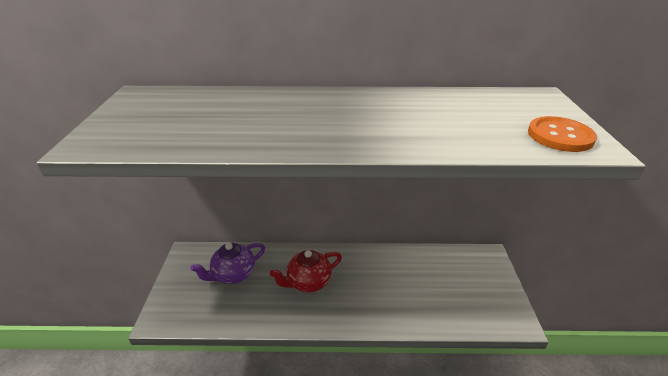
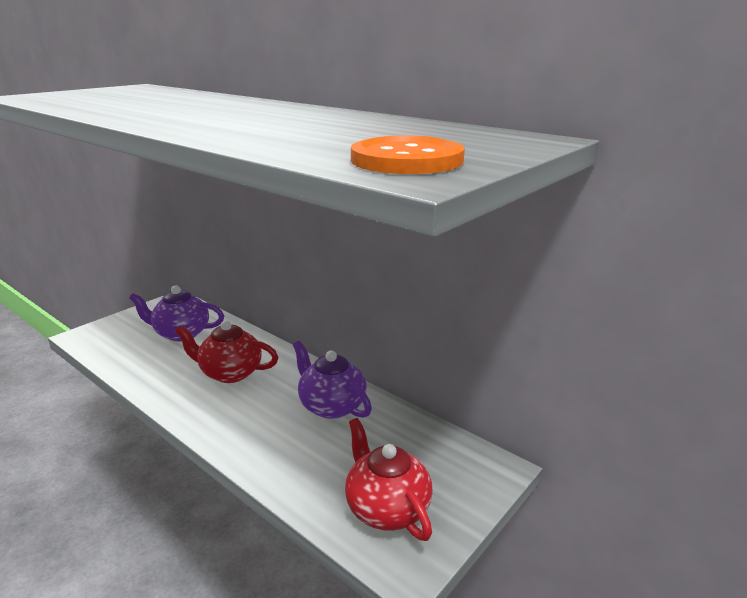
camera: 40 degrees right, 10 degrees down
none -> purple teapot [293,341,372,419]
none -> red teapot [345,418,433,541]

